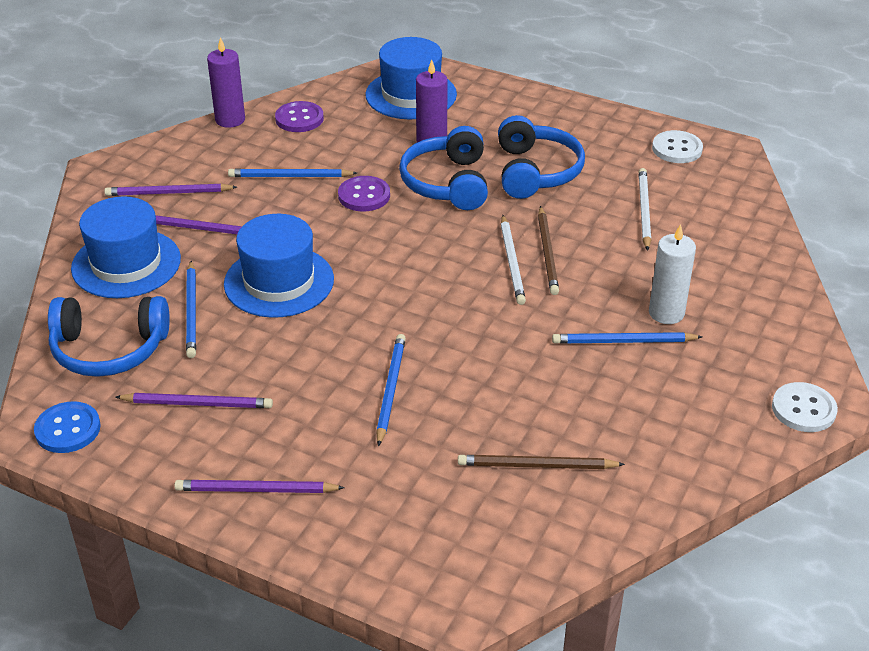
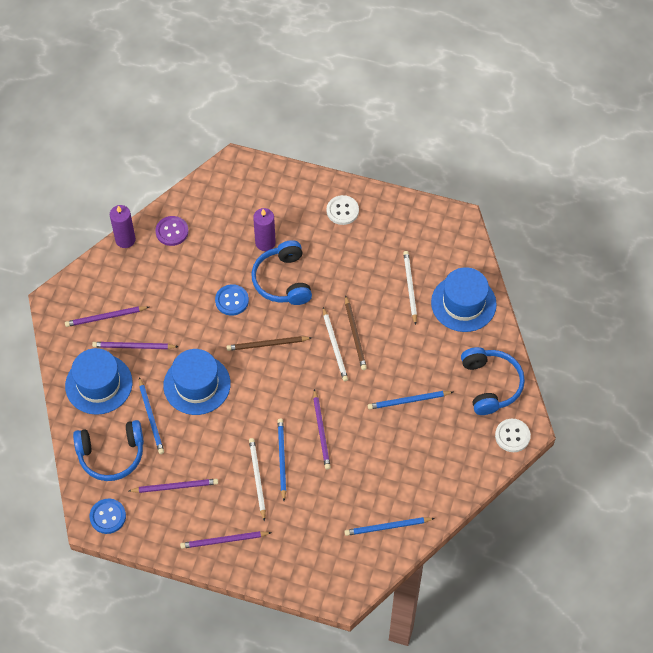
camera: 10 degrees left, 20 degrees up
blue pencil [228,169,357,177] -> blue pencil moved to [344,517,435,536]
purple button [338,176,390,212] -> blue button [215,284,249,316]
blue hat [365,37,457,119] -> blue hat moved to [431,267,497,332]
brown pencil [458,455,625,469] -> brown pencil moved to [226,336,312,351]
blue headphones [498,115,585,199] -> blue headphones moved to [461,347,525,415]
white candle [649,224,696,324] -> none
white button [652,130,703,163] -> white button moved to [327,195,359,225]
none -> white pencil [249,438,266,522]
none -> purple pencil [313,389,331,469]

